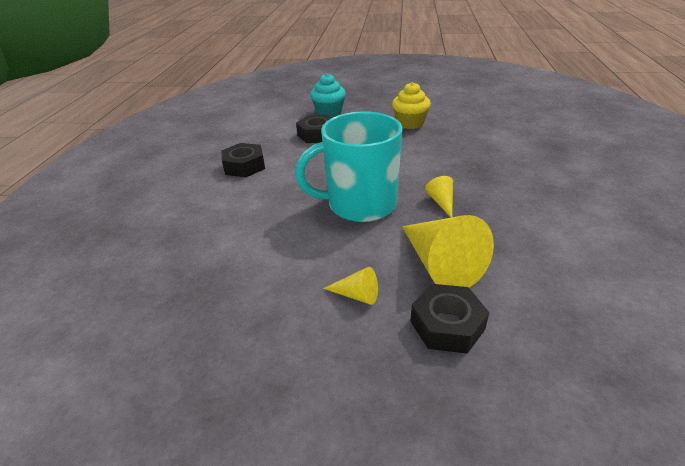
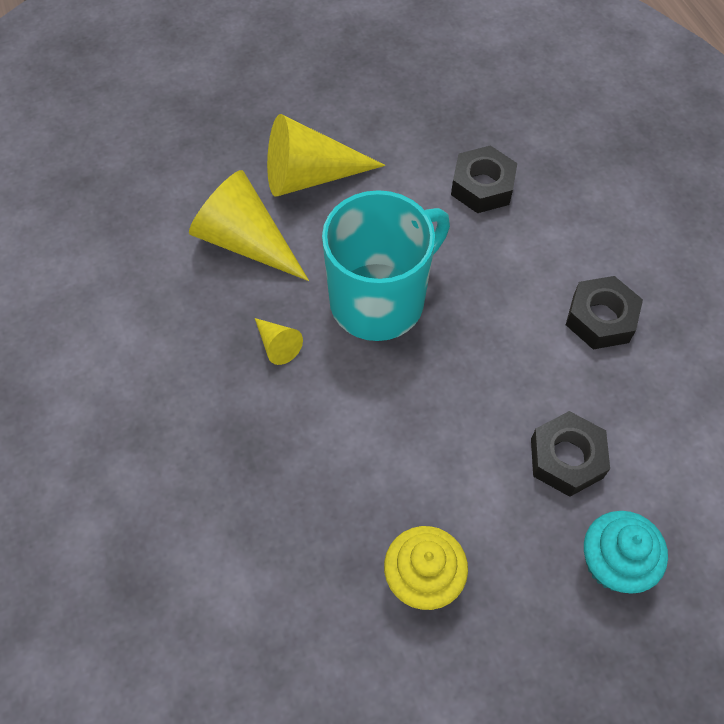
camera: 150 degrees right, 25 degrees up
yellow cone [323,267,378,305] -> yellow cone [267,114,385,197], size x2.12
black nut [410,284,489,354] -> black nut moved to [451,145,517,213]

